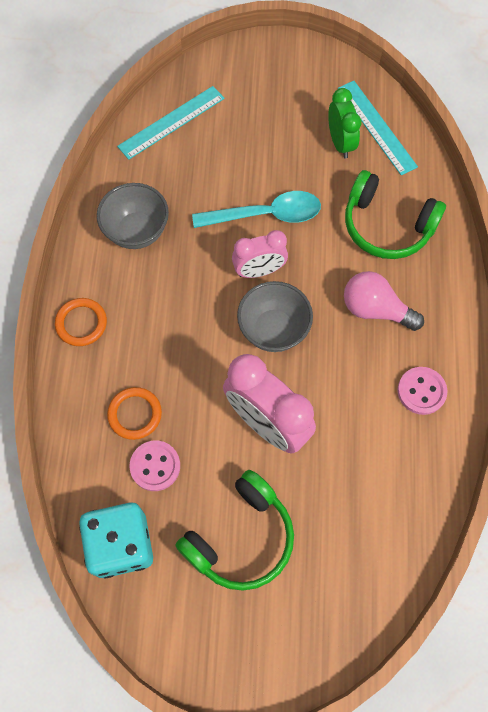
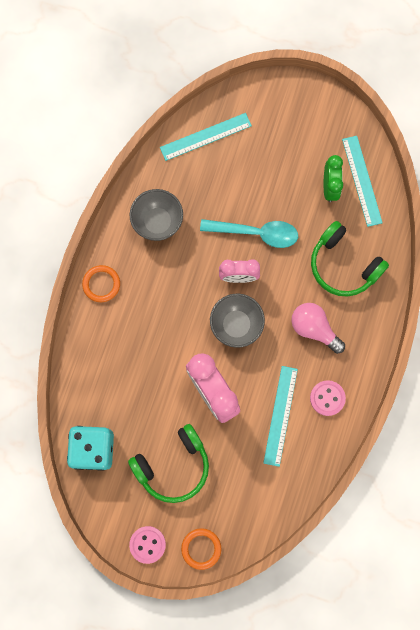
camera: 15 degrees right, 10 degrees up
orange ring [107,387,162,440] -> orange ring moved to [181,528,221,570]
pink button [129,441,180,491] -> pink button moved to [129,526,166,564]
none -> turquoise ruler [263,366,298,467]

